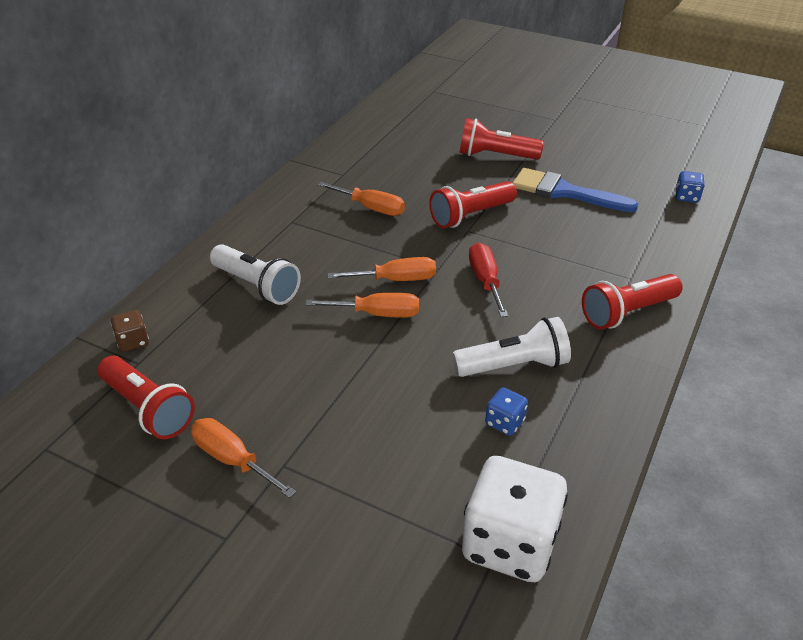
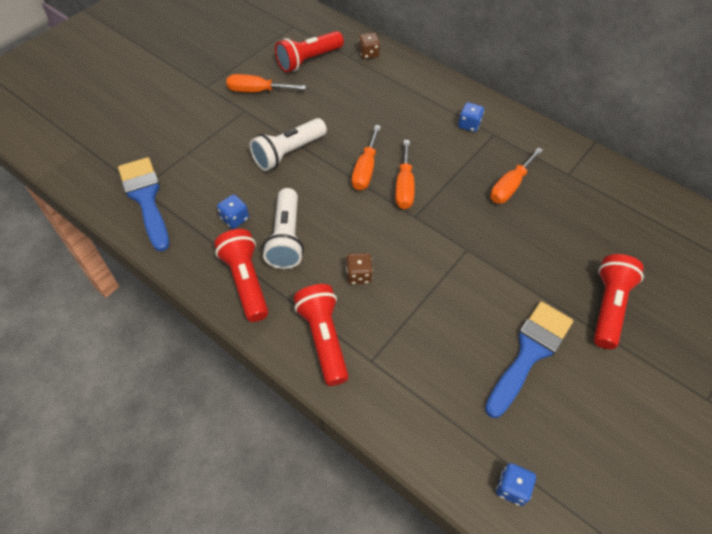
camera: 100 degrees right, 15 degrees up
orange screwdriver [191,418,296,498] -> orange screwdriver turned 135 degrees counterclockwise [226,74,306,92]
white flashlight [210,244,301,305] -> white flashlight moved to [249,118,327,171]
red flashlight [429,181,517,228] -> red flashlight moved to [214,229,268,322]
white dice [462,456,568,582] -> blue brush [118,157,169,251]
red screwdriver [469,243,508,317] -> none
none -> brown dice [346,253,373,285]
none -> blue dice [458,102,484,132]

